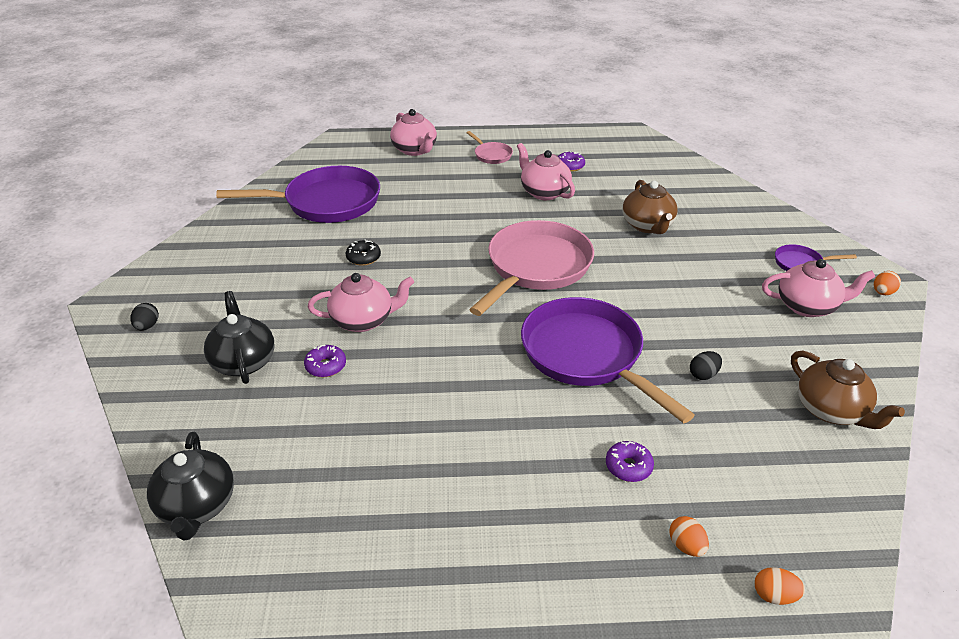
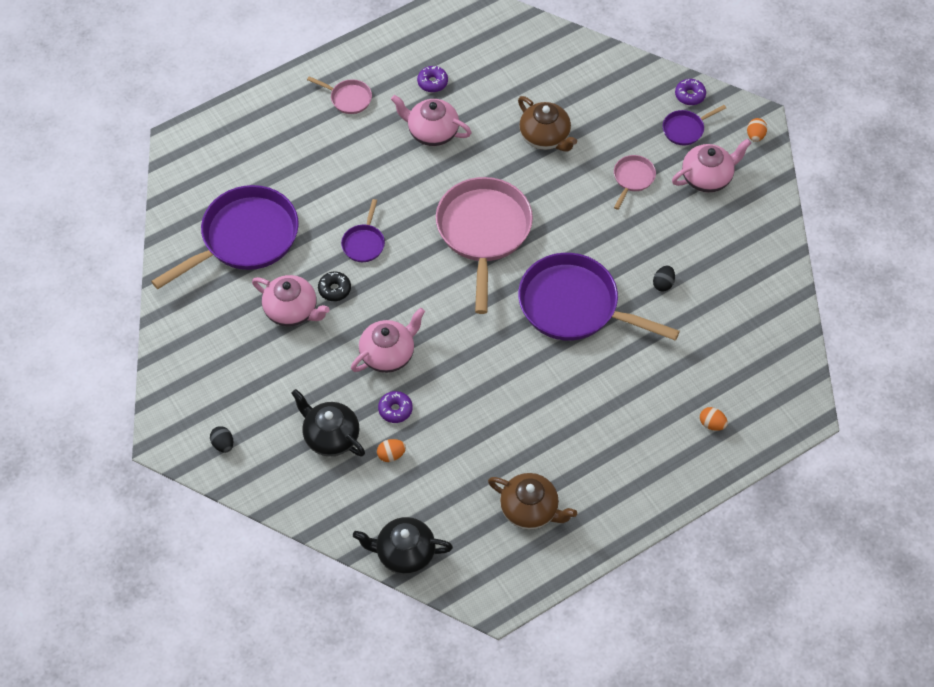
camera: 30 degrees left, 20 degrees up
black teapot [147,432,234,541] -> black teapot turned 135 degrees clockwise [353,517,453,575]
pink teapot [390,109,437,156] -> pink teapot moved to [252,275,330,327]
purple donut [606,441,654,482] -> purple donut moved to [675,79,706,105]
orange egg [755,567,805,605] -> orange egg moved to [377,439,406,462]
brown teapot [791,351,905,429] -> brown teapot moved to [488,473,577,530]
none -> purple pan [341,199,385,262]
none -> pink pan [614,155,656,210]

